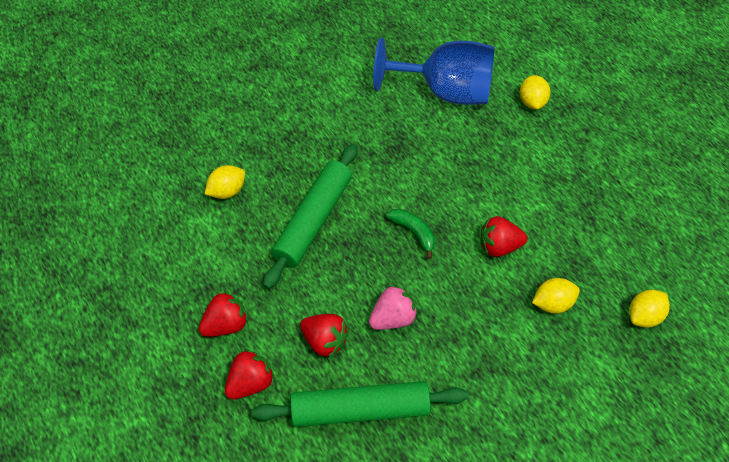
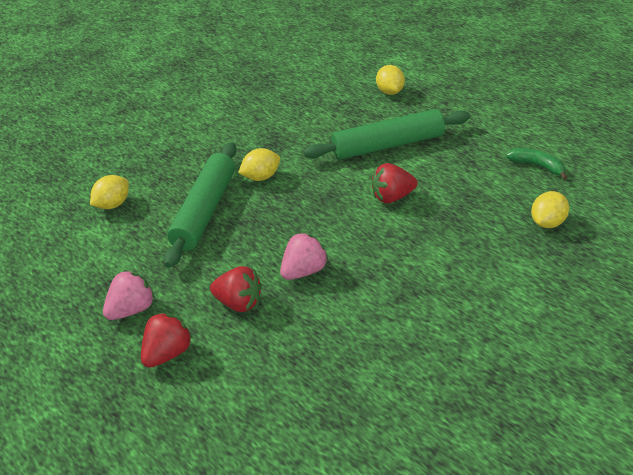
camera: 10 degrees left, 15 degrees down
red strawberry [199,291,248,337] -> pink strawberry [103,270,155,320]
green rolling pin [252,381,468,427] -> green rolling pin moved to [303,109,470,160]
blue goblet [373,38,495,105] -> none
green banana [386,209,435,259] -> green banana moved to [506,148,568,180]
yellow lemon [532,278,580,314] -> yellow lemon moved to [238,148,280,181]

